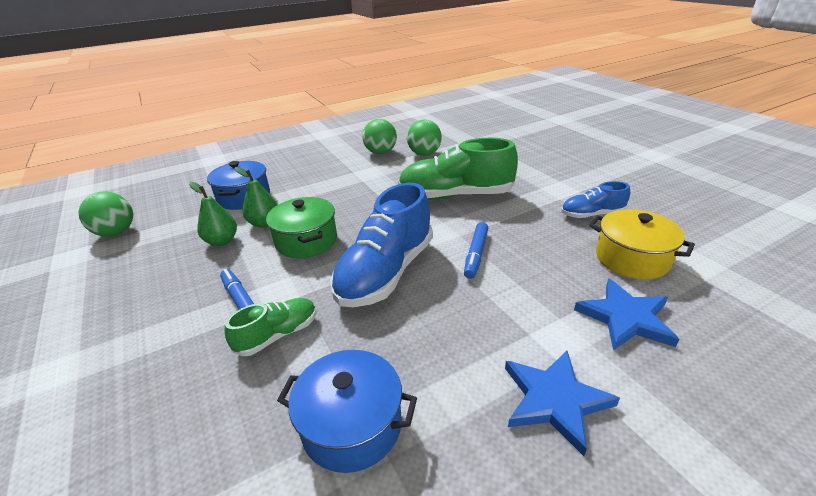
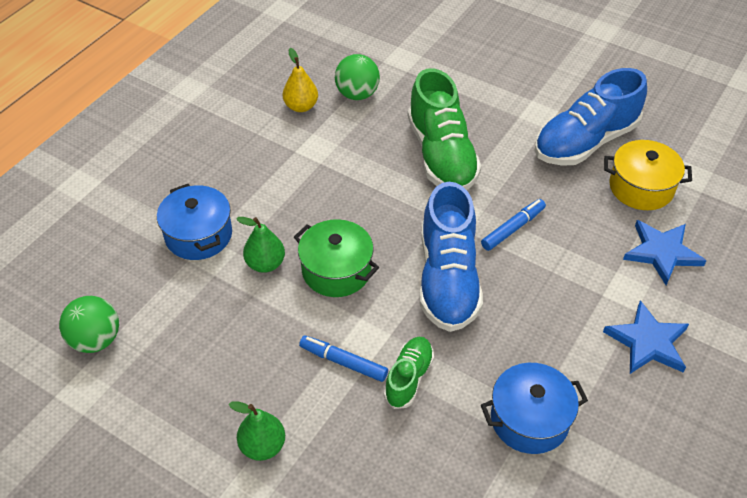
camera: 30 degrees left, 15 degrees up
green pear [189,182,237,246] -> green pear moved to [229,401,285,461]
green ball [362,119,397,154] -> yellow pear [283,48,318,112]
green shoe [398,138,518,200] -> green shoe turned 75 degrees counterclockwise [408,68,482,190]
blue marker [464,222,488,279] -> blue marker turned 120 degrees counterclockwise [481,199,546,251]
blue shoe [561,181,630,218] -> blue shoe [534,68,647,166], size x1.91

